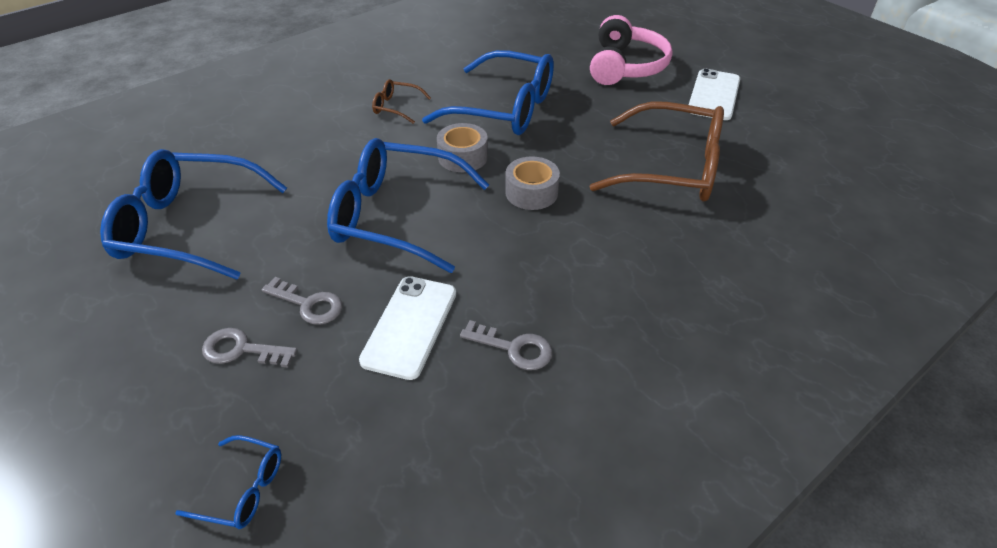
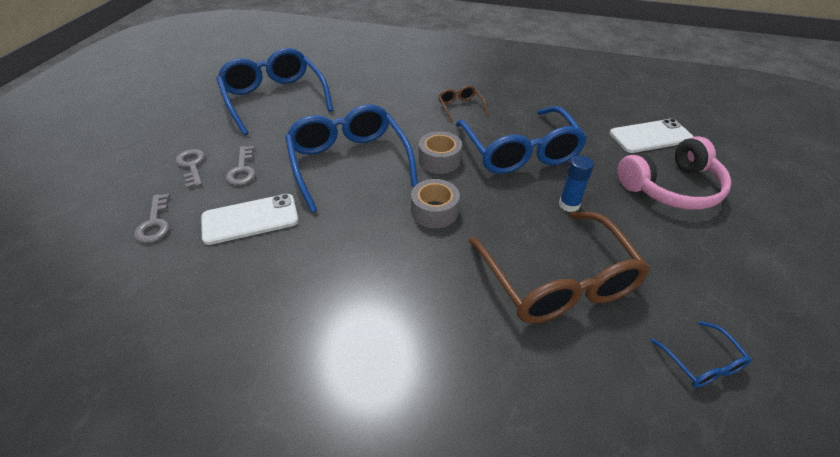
camera: 55 degrees right, 0 degrees up
blue glasses [175,435,281,529] -> blue glasses moved to [650,321,751,388]
grey key [460,320,553,370] -> grey key moved to [134,193,170,243]
white phone [689,69,740,120] -> white phone moved to [610,118,694,153]
none -> blue glue stick [559,155,594,212]

